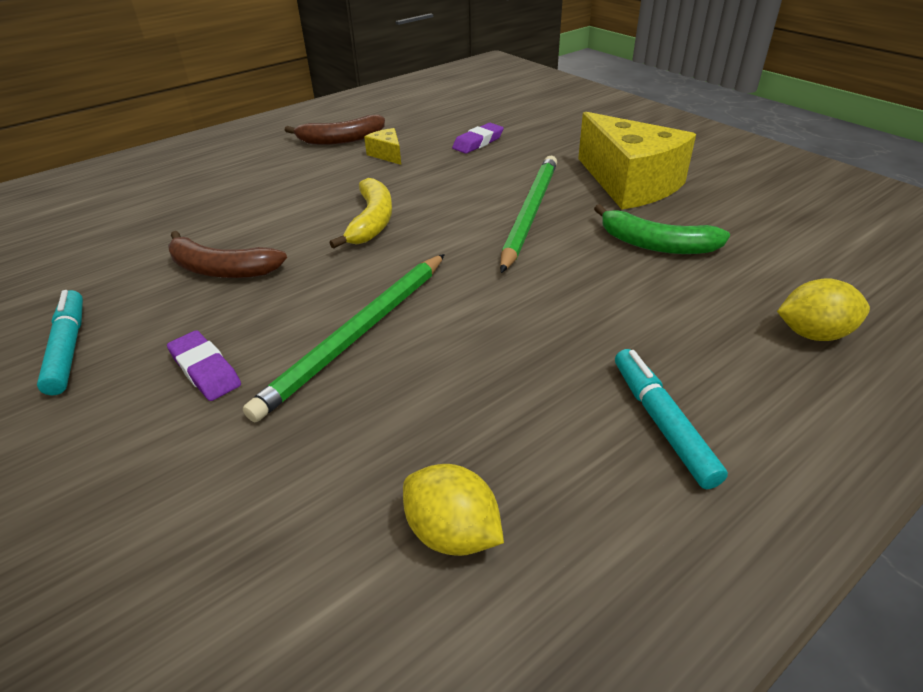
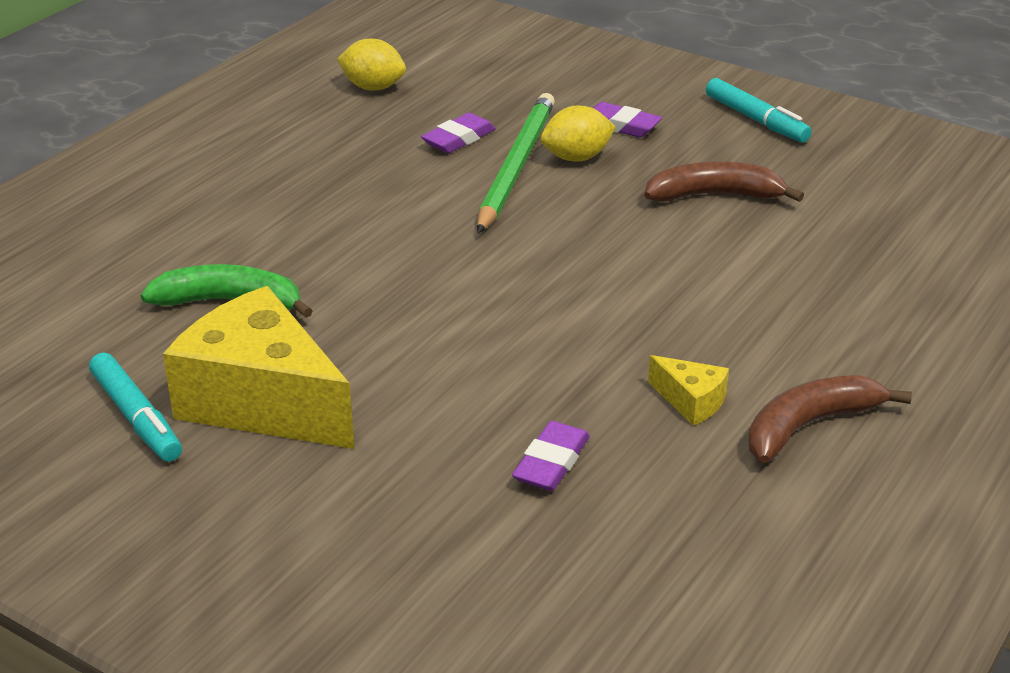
camera: 160 degrees right, 5 degrees down
yellow banana [329,178,392,249] -> none
green pencil [500,155,557,273] -> none
turquoise marker [615,349,728,489] -> turquoise marker moved to [89,352,182,462]
yellow lemon [777,278,870,341] -> yellow lemon moved to [541,105,616,162]
none -> purple eraser [421,113,496,153]

